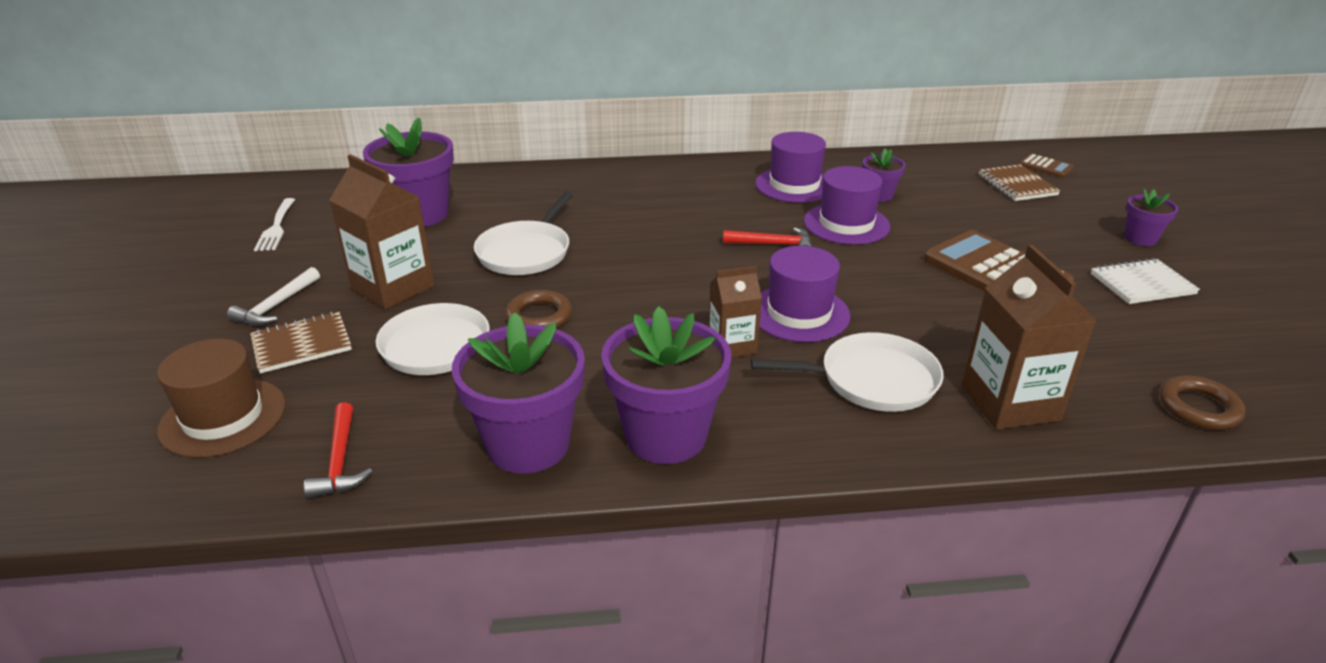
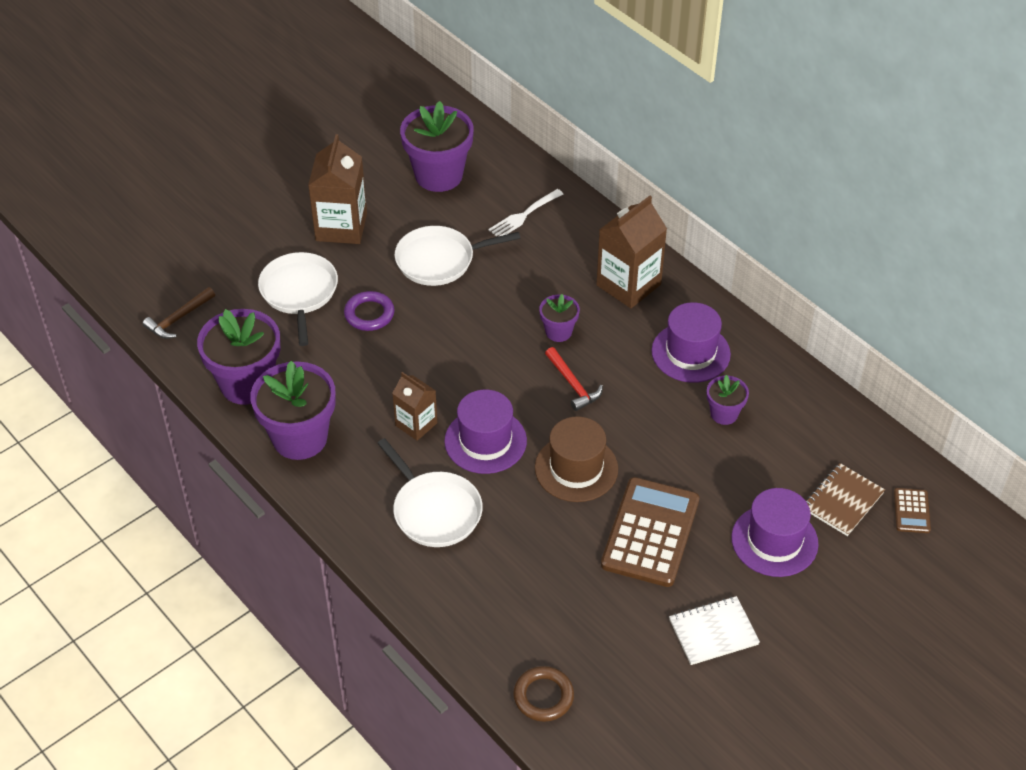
camera: 55 degrees right, 15 degrees up
brown hat [157,339,286,458] -> brown hat moved to [535,416,618,502]
white hammer [227,267,320,325] -> none
brown notebook [250,311,352,373] -> none
white fork [254,198,295,251] -> white fork moved to [488,189,563,237]
red hammer [304,402,372,498] -> brown hammer [142,287,215,339]
brown ring [505,290,572,328] -> purple ring [344,291,394,331]
purple hat [804,166,890,245] -> purple hat moved to [731,488,819,577]
brown carton [962,245,1097,430] -> brown carton moved to [596,196,667,308]
white notebook [1091,258,1200,304] -> white notebook turned 60 degrees counterclockwise [669,596,760,665]
purple flower pot [1125,189,1178,246] -> purple flower pot moved to [539,294,580,342]

